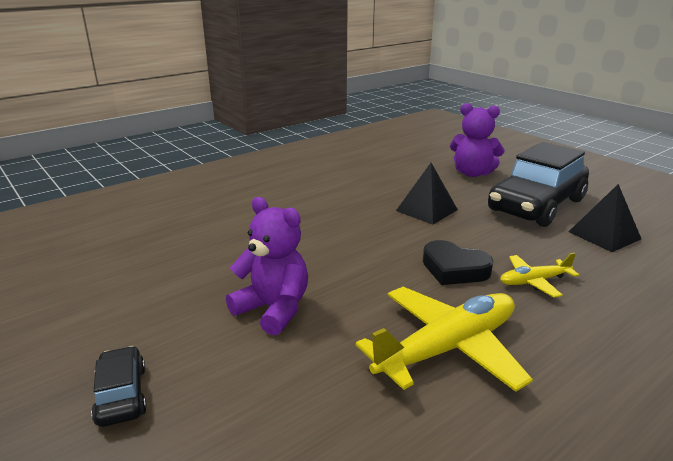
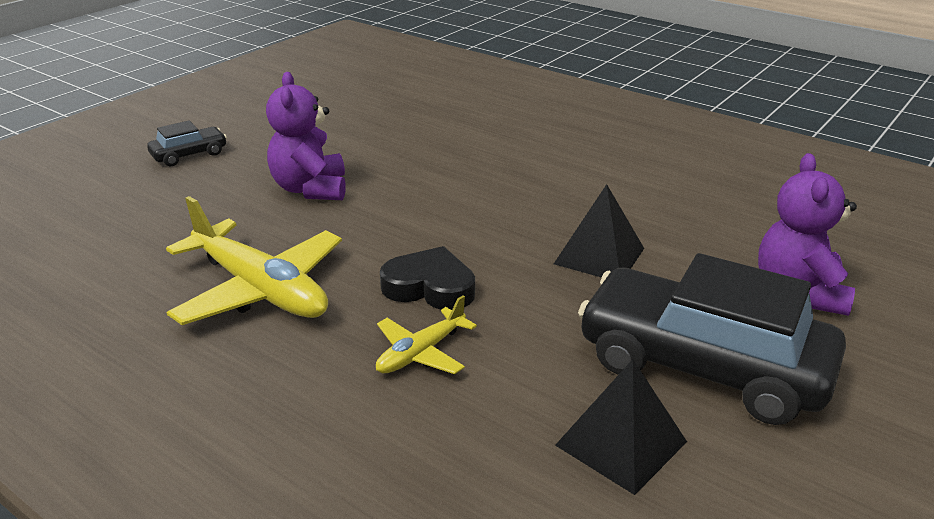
camera: 75 degrees right, 5 degrees up
purple teddy bear [226,197,308,336] -> purple teddy bear turned 150 degrees clockwise [266,72,346,200]
black heart [423,240,494,285] -> black heart turned 90 degrees clockwise [380,246,475,310]
yellow plane [500,253,579,297] -> yellow plane turned 105 degrees counterclockwise [376,295,477,374]

